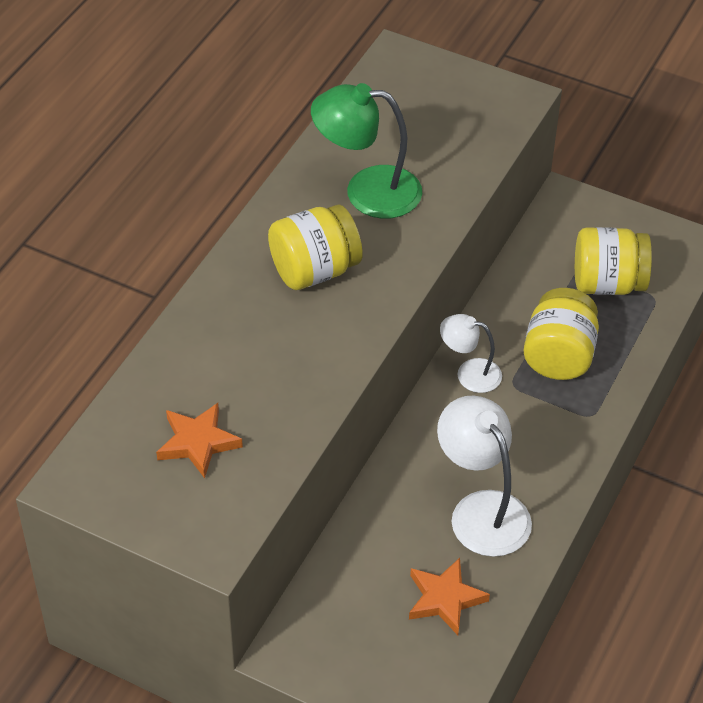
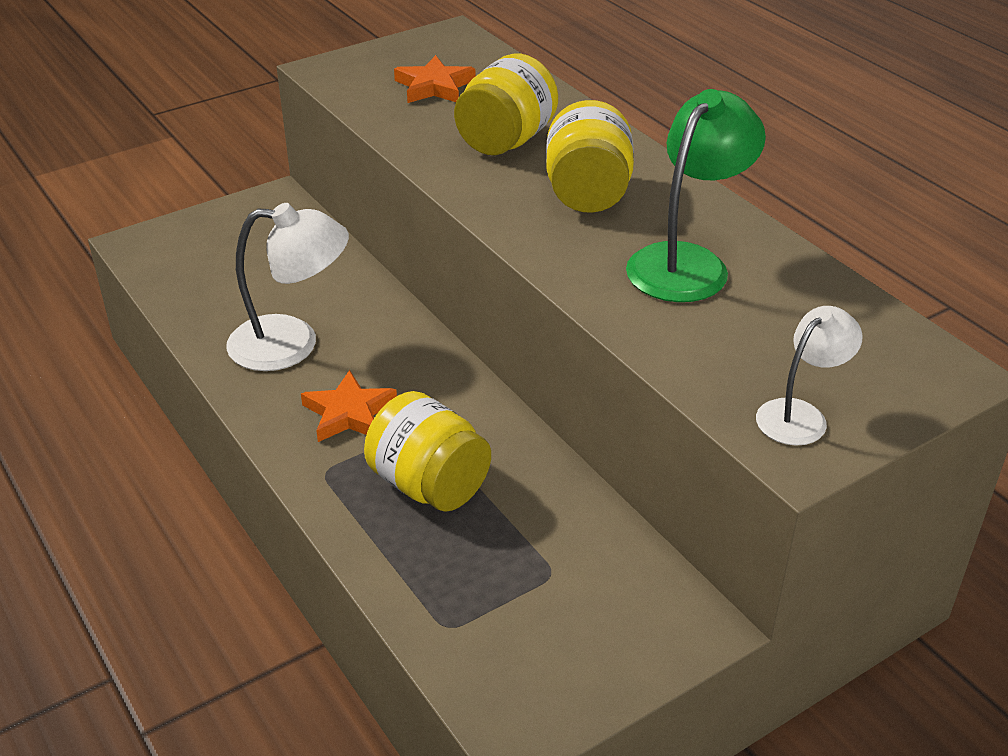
camera: 120 degrees right, 10 degrees down
orange star [409,558,490,635] -> orange star moved to [301,370,397,442]
white lamp [440,314,502,393] -> white lamp moved to [756,306,863,446]
yellow jar [575,227,652,295] -> yellow jar moved to [454,54,558,155]

